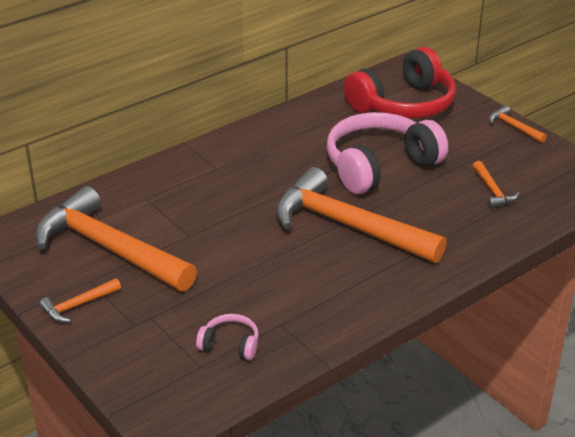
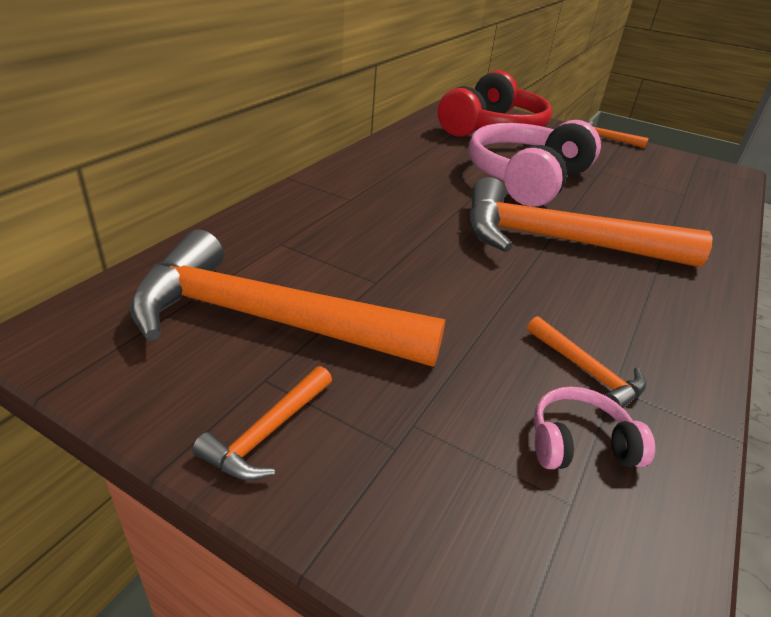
camera: 25 degrees left, 0 degrees up
orange hammer [473,161,519,208] -> orange hammer moved to [527,316,646,408]

